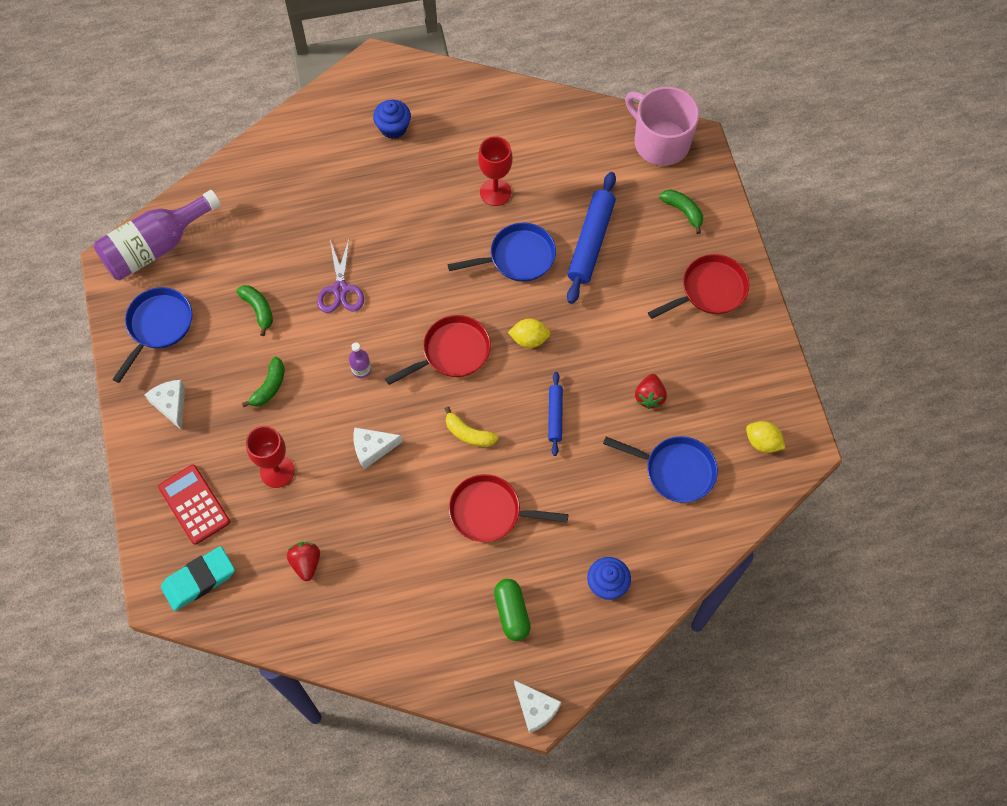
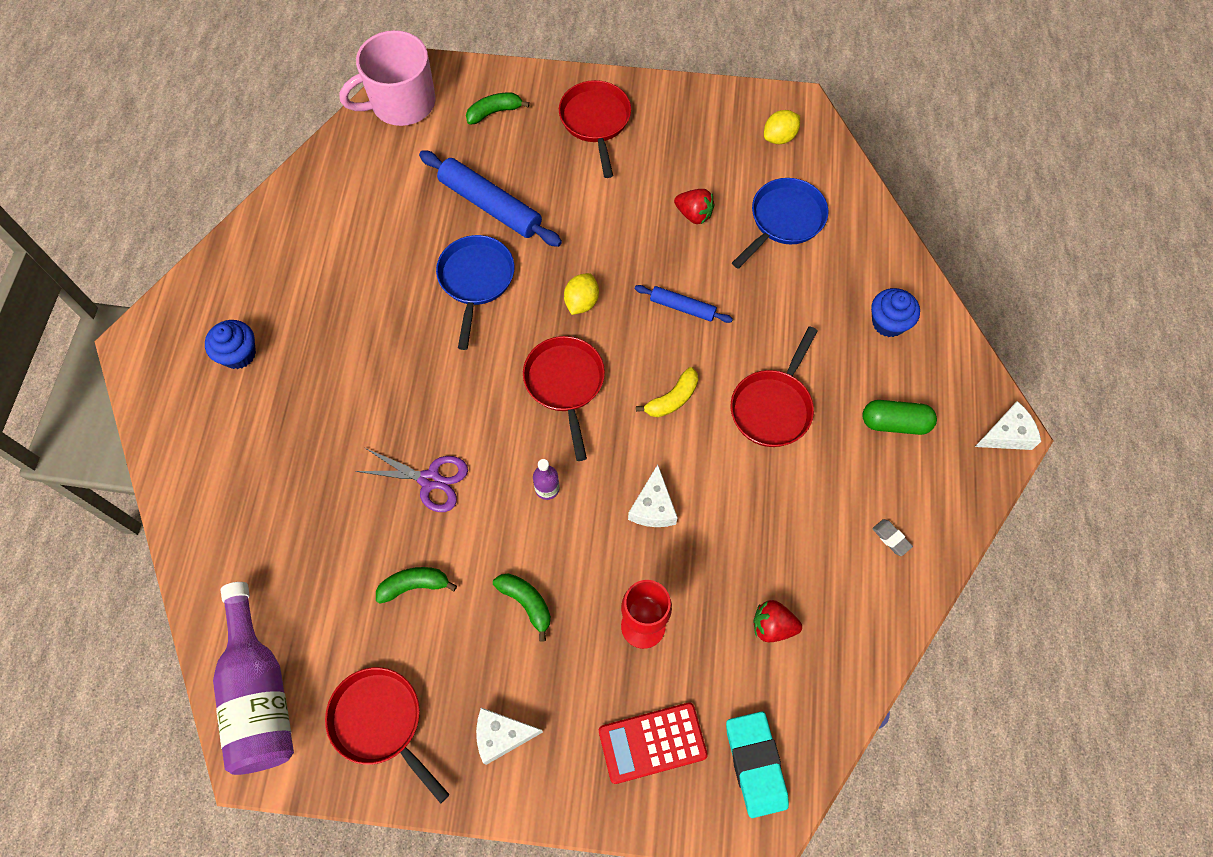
camera: 70 degrees left, 0 degrees up
blue pan [112,287,192,383] -> red pan [325,667,450,804]
red goblet [478,136,512,206] -> none
none -> grey eraser [872,519,913,556]

